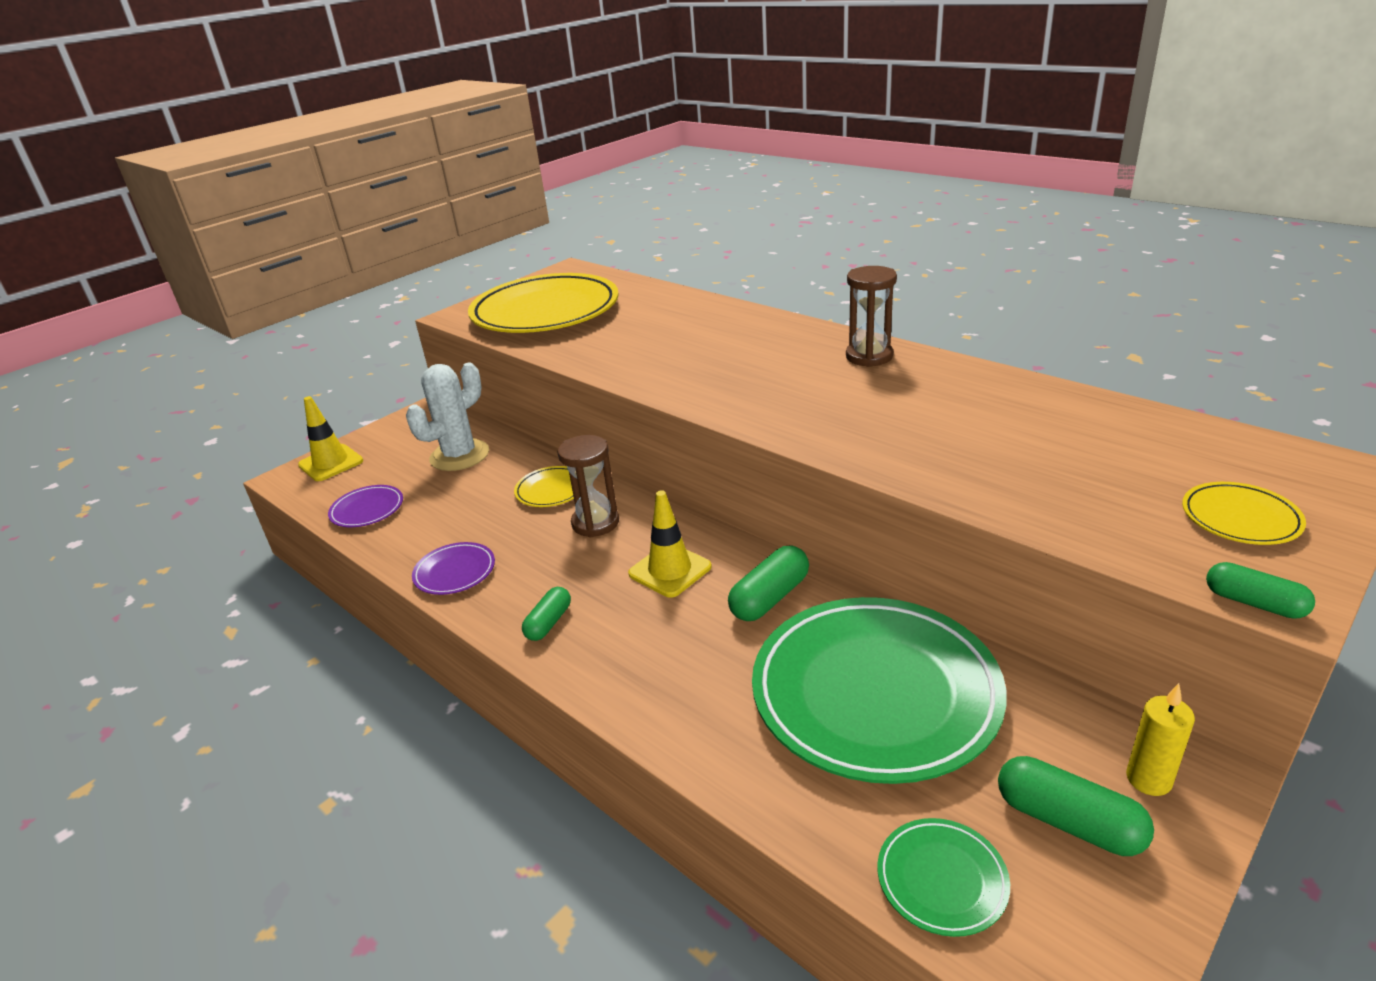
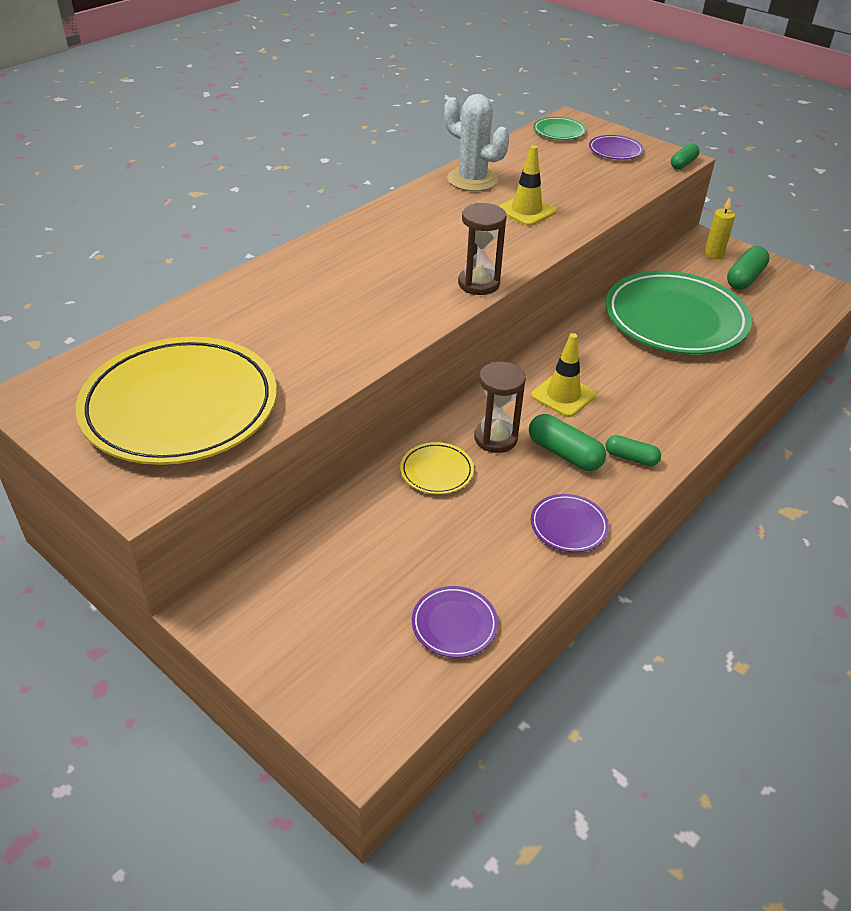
camera: 95 degrees left, 10 degrees up
yellow traffic cone [298,396,363,481] -> yellow traffic cone moved to [499,145,557,226]
white cactus [406,363,489,471] -> white cactus moved to [444,94,509,191]
green capsule [728,545,809,621] -> green capsule moved to [529,414,606,471]
brown hourglass [846,266,897,367] -> brown hourglass moved to [458,203,506,295]
green plate [877,818,1010,937] -> green plate moved to [533,117,586,140]
yellow plate [1182,482,1306,545] -> purple plate [589,135,644,160]

